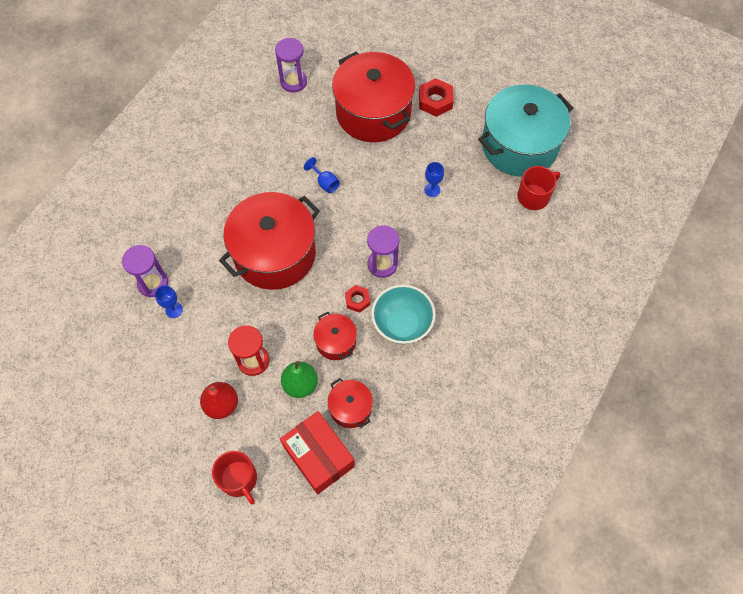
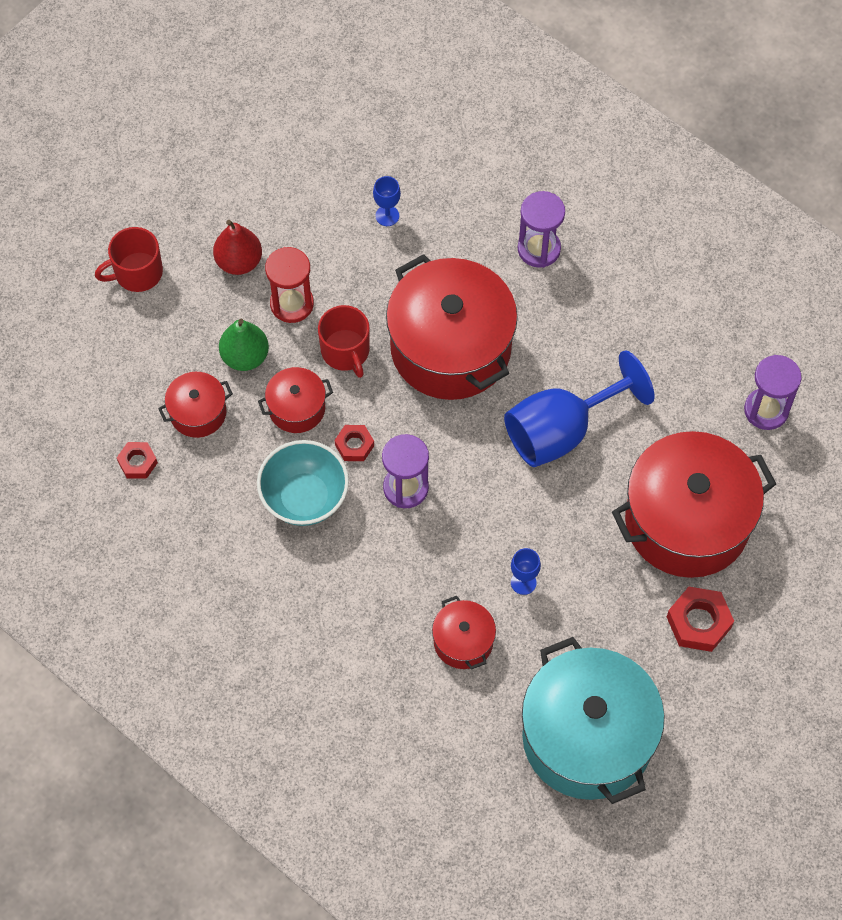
camera: 100 degrees right, 0 degrees up
purple hourglass [122,245,168,297] -> purple hourglass moved to [518,191,565,268]
red box [280,411,355,494] -> none
blue goblet [304,157,340,193] -> blue goblet [504,350,654,467], size x2.37
red mug [517,166,560,210] -> red mug moved to [318,305,370,378]
none -> red nut [117,442,158,479]
none -> red pot [432,596,496,670]

